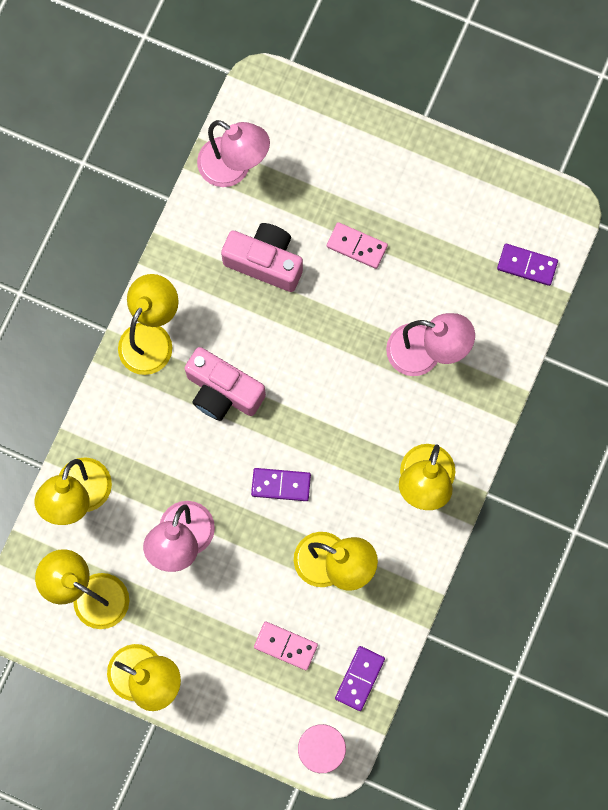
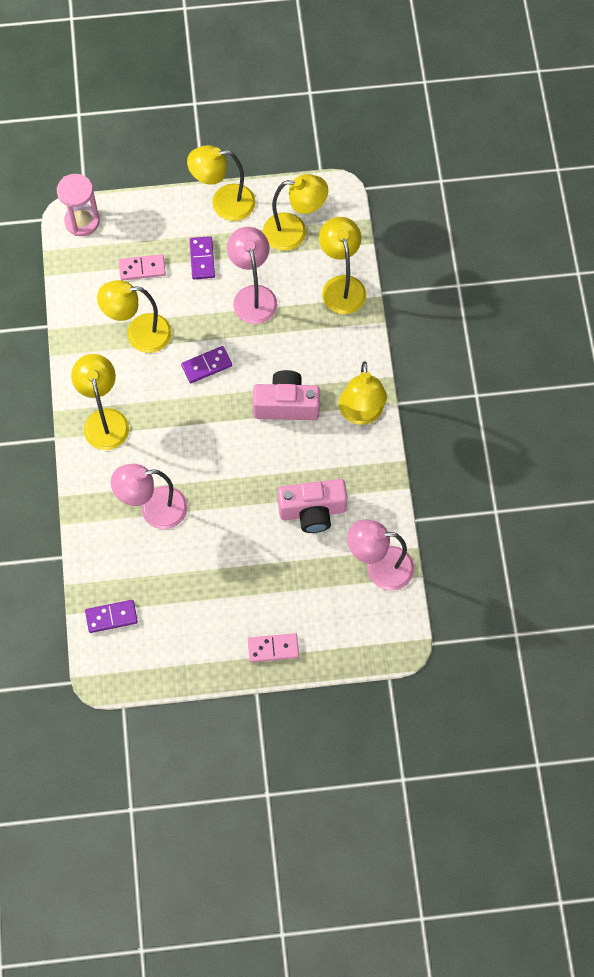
camera: 150 degrees right, 10 degrees down
pink domino [327,222,388,269] -> pink domino moved to [248,633,299,662]
purple domino [335,646,385,711] -> purple domino moved to [190,236,215,279]

